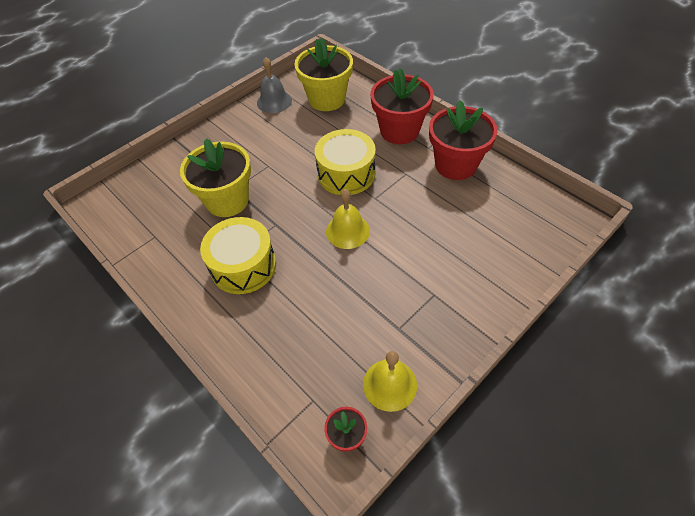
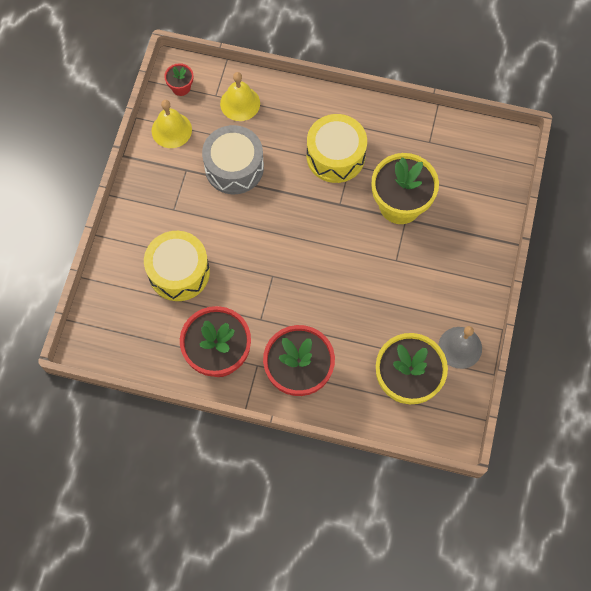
camera: 145 degrees right, 15 degrees up
yellow drum [315,129,376,195] -> yellow drum moved to [144,231,210,301]
yellow bell [326,189,370,249] -> yellow bell moved to [220,72,260,121]
none -> grey drum [202,125,264,194]

